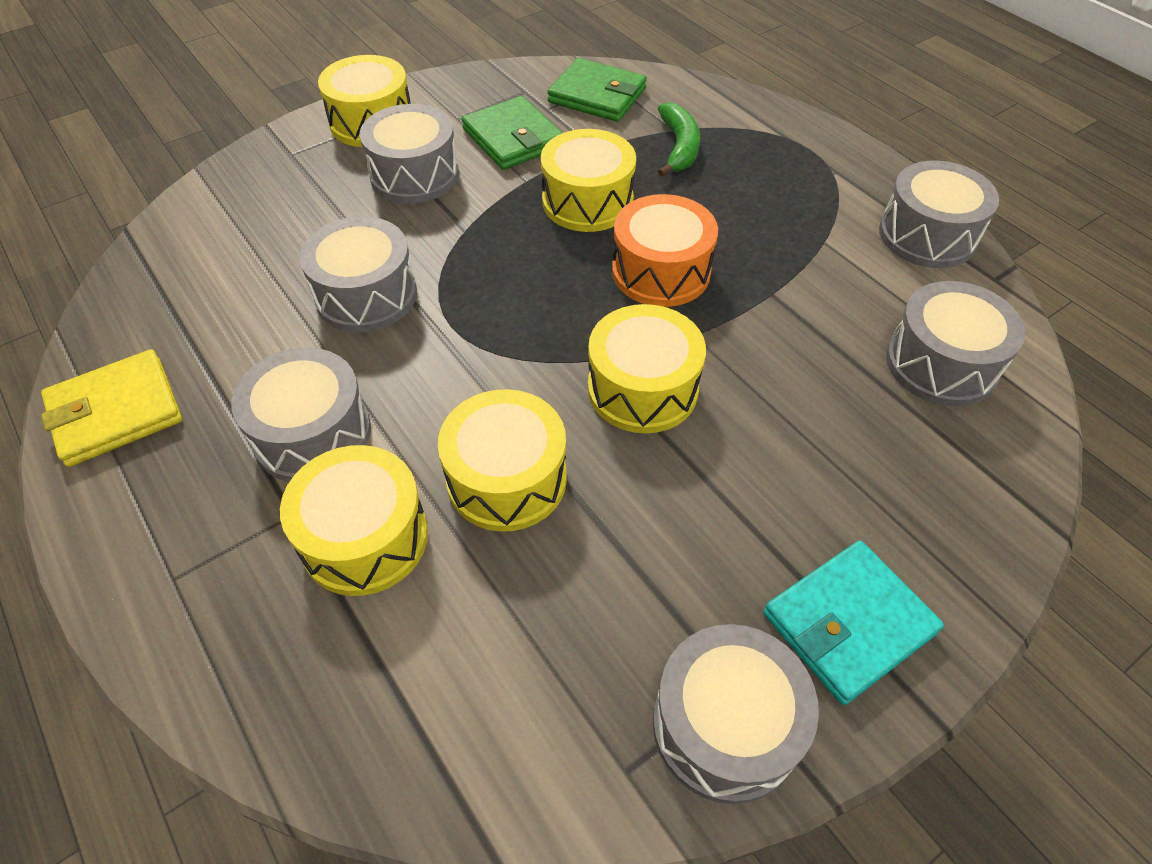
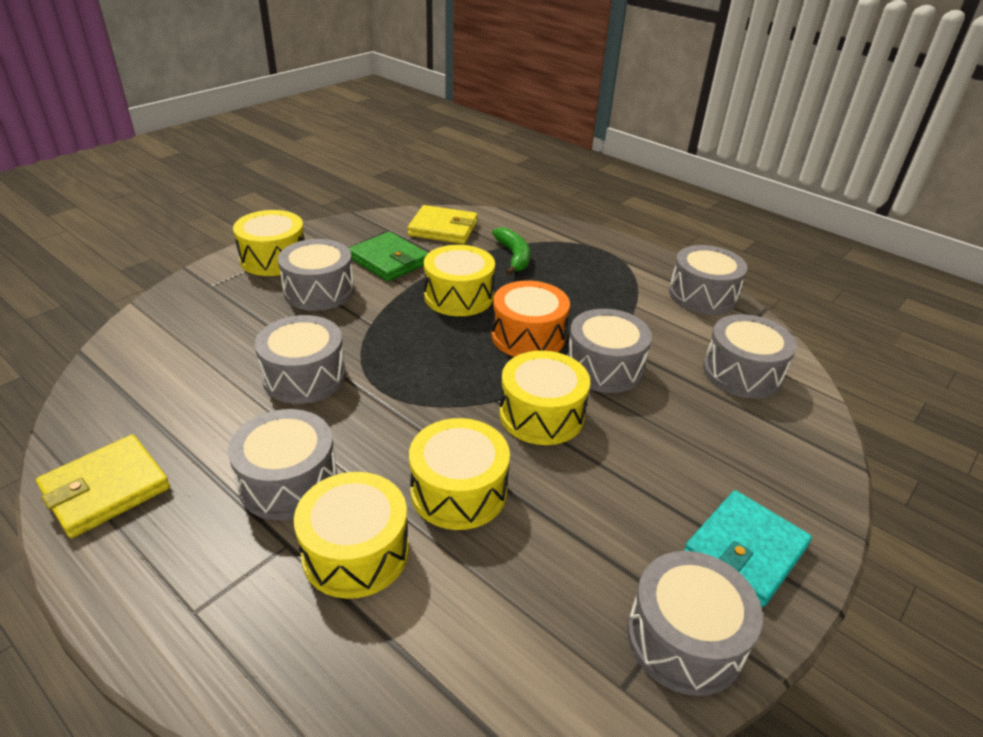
camera: 15 degrees left, 15 degrees down
green wallet [547,58,647,122] -> yellow wallet [407,205,478,244]
none -> grey drum [567,309,652,393]

